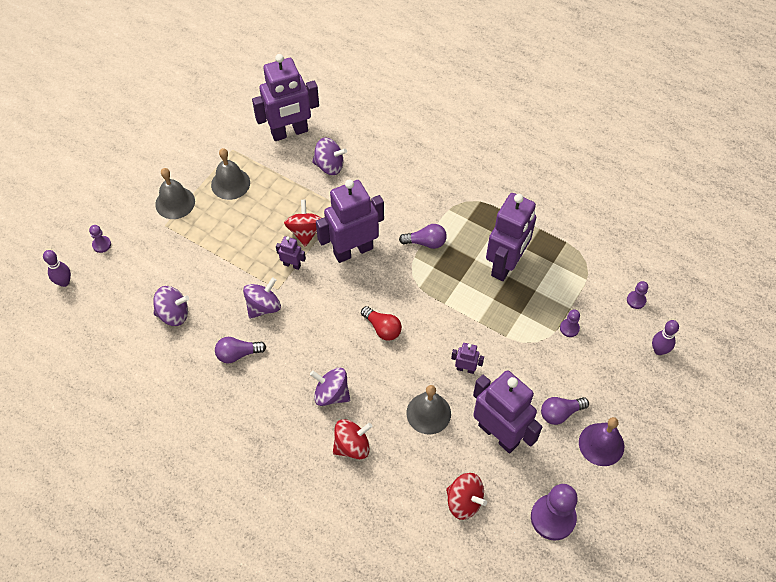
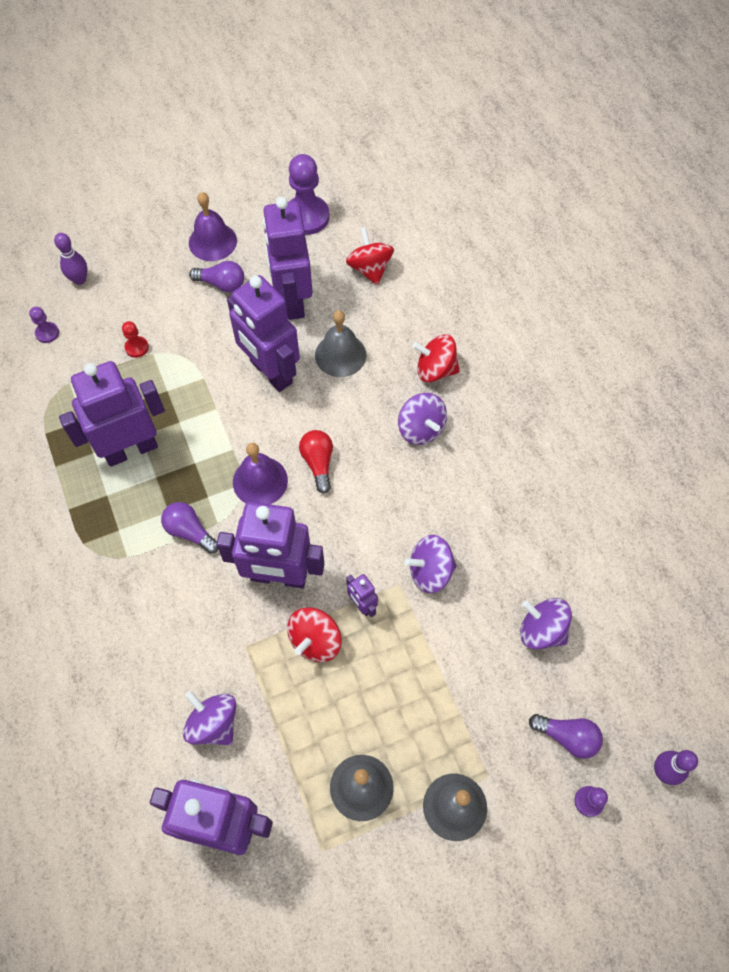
camera: 145 degrees left, 5 degrees up
purple light bulb [215,337,266,363] -> purple light bulb moved to [529,714,603,759]
purple robot [451,343,484,374] -> purple robot [227,275,300,392], size x2.31
purple pawn [560,310,580,337] -> red pawn [122,321,149,358]
none -> purple bell [233,443,288,504]

